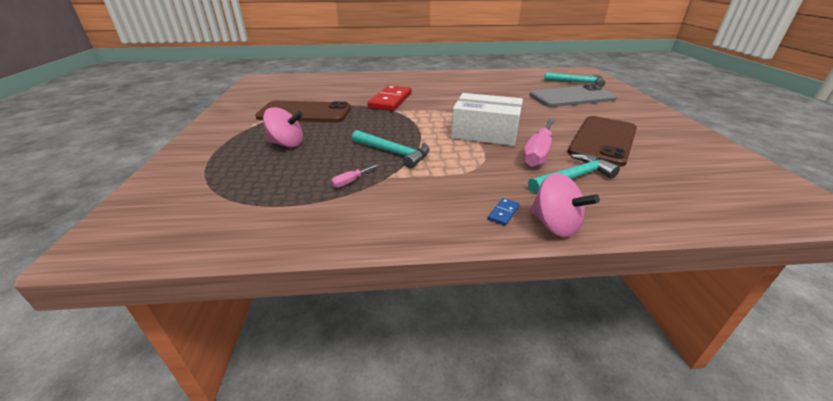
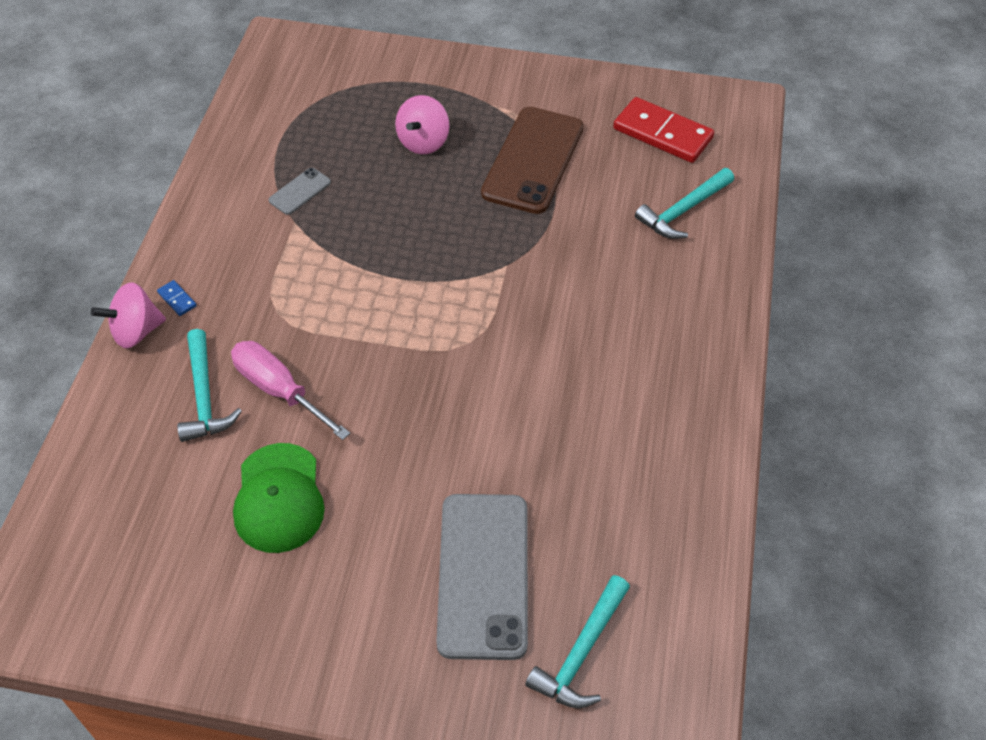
camera: 105 degrees right, 20 degrees up
pink screwdriver [331,164,379,188] -> grey phone [269,168,331,215]
turquoise hammer [352,130,430,168] -> turquoise hammer moved to [635,168,734,239]
red domino [367,85,412,111] -> red domino moved to [613,97,714,163]
white box [451,93,523,146] -> none
brown phone [568,116,637,167] -> green cap [233,443,325,553]

